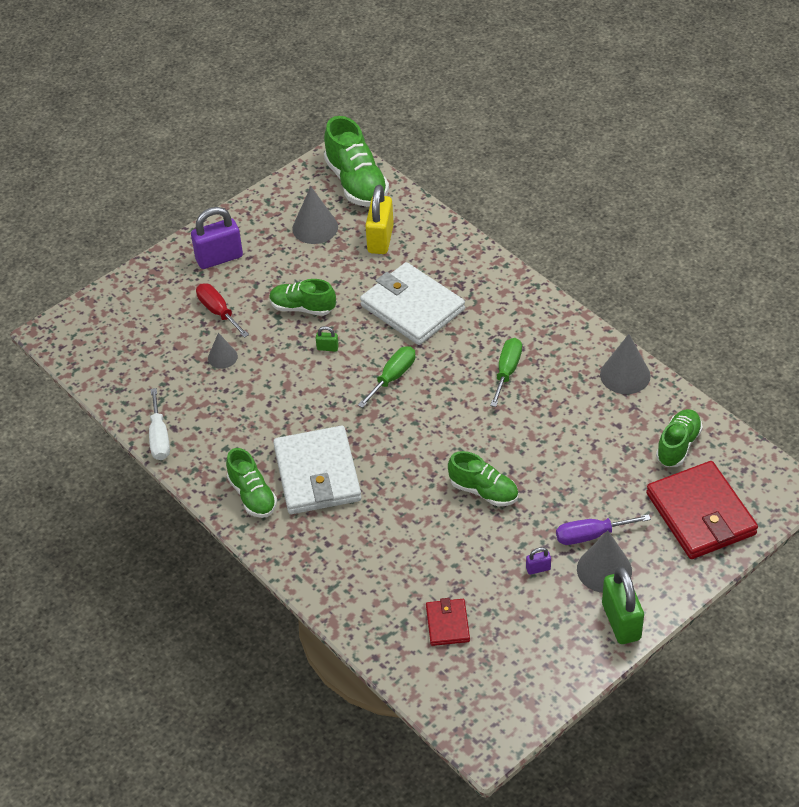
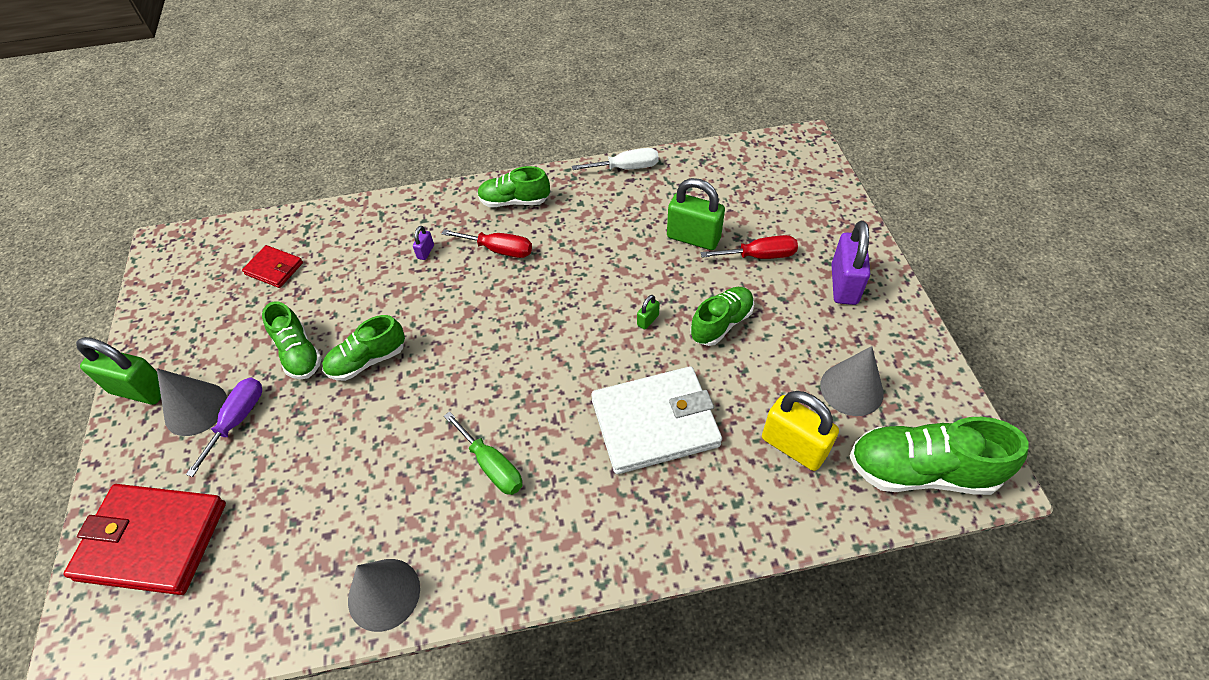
camera: 120 degrees right, 5 degrees up
white screwdriver [149,388,170,460] -> white screwdriver turned 150 degrees clockwise [572,148,659,170]
grey cone [208,333,238,369] -> green padlock [667,178,725,250]
white wallet [273,426,362,514] -> red screwdriver [442,229,532,258]
green screwdriver [358,346,415,408] -> none
purple padlock [526,547,551,575] -> purple padlock moved to [413,226,434,260]
green shoe [656,409,703,467] -> green shoe moved to [262,301,322,379]

